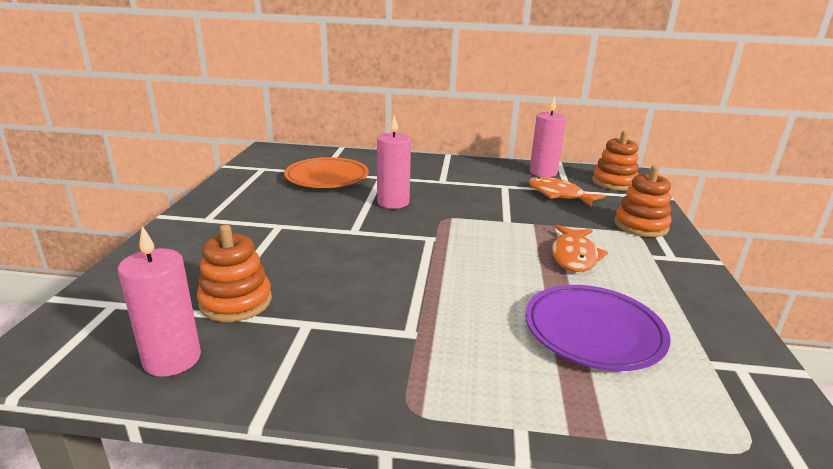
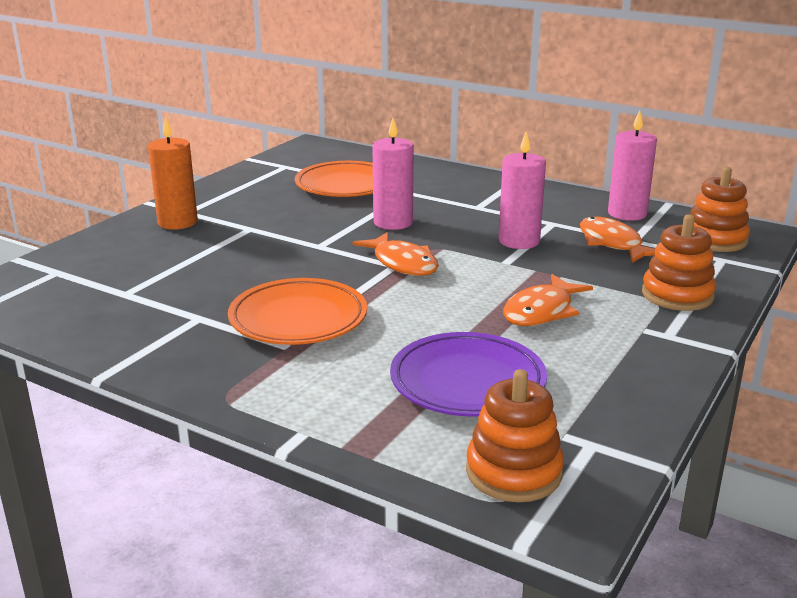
camera: 25 degrees right, 0 degrees up
pink candle [118,226,201,377] -> pink candle moved to [498,132,546,249]
orange stacking toy [197,224,272,322] -> orange stacking toy moved to [466,369,564,502]
none -> orange candle [148,117,198,230]
none -> orange plate [228,278,367,345]
none -> orange fish [352,232,439,276]

